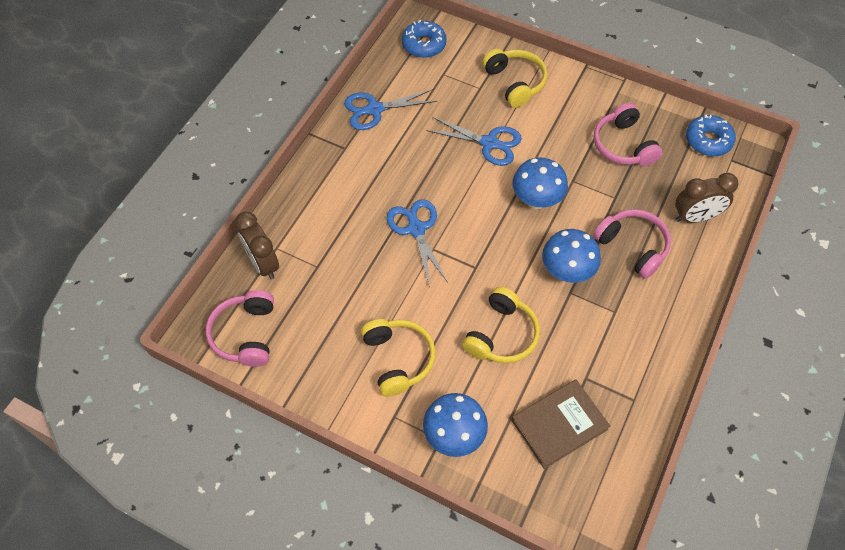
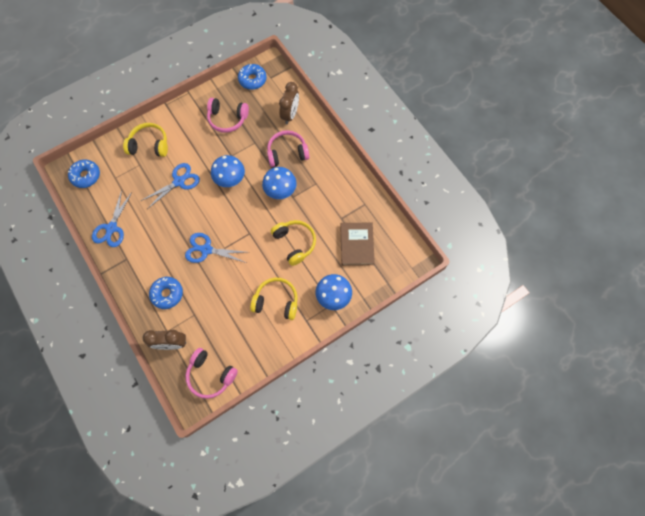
camera: 60 degrees left, 10 degrees up
none -> blue donut [149,277,183,309]

